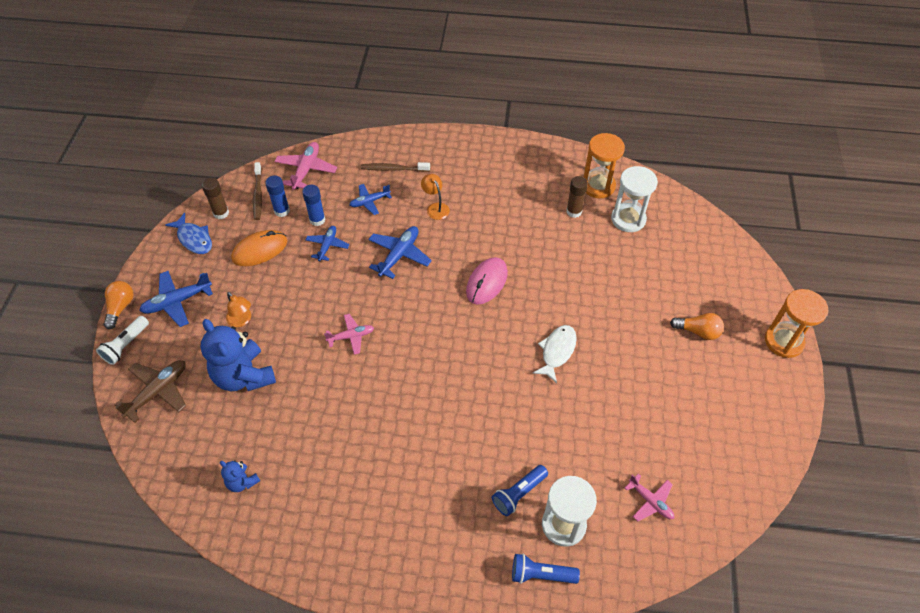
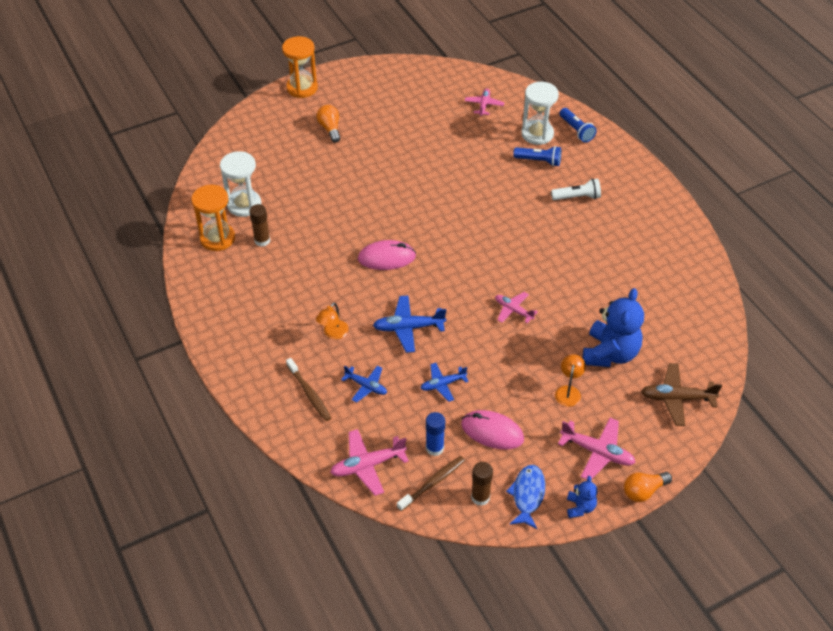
camera: 125 degrees left, 5 degrees down
white flashlight [96,316,149,365] -> white flashlight moved to [551,178,601,200]
blue plane [139,271,213,327] -> pink plane [558,418,636,480]
blue teddy bear [220,460,260,492] -> blue teddy bear moved to [567,476,598,518]
orange mouse [231,230,287,266] -> pink mouse [461,410,524,449]
blue glue stick [302,184,325,226] -> none
white fish [533,325,577,383] -> none

